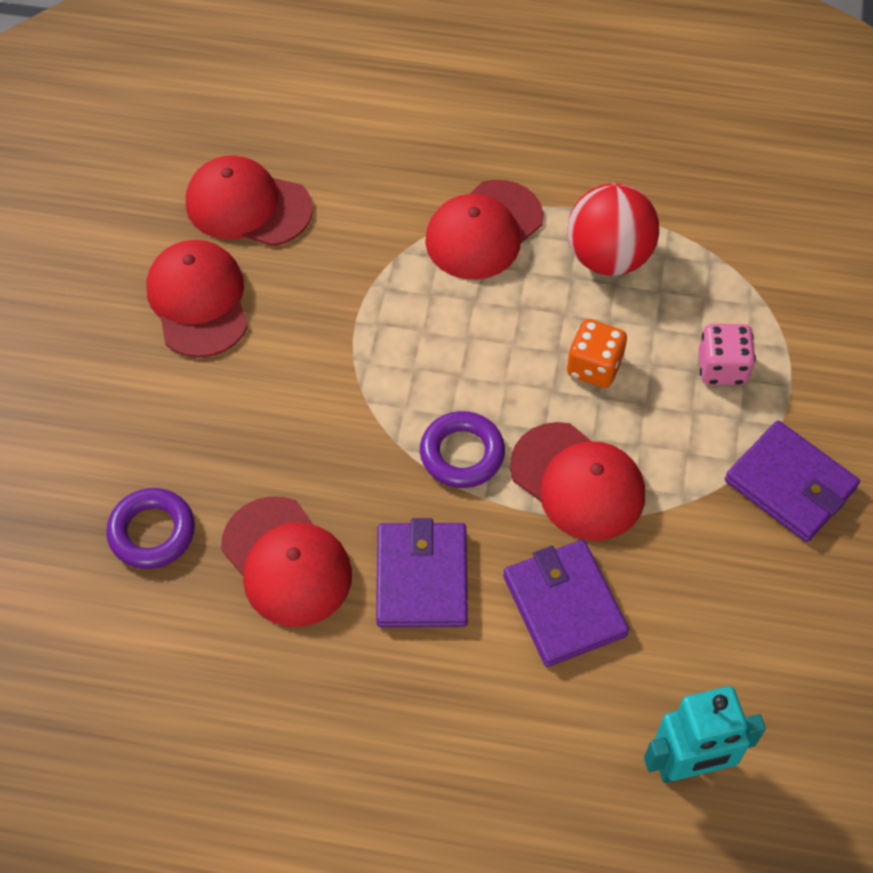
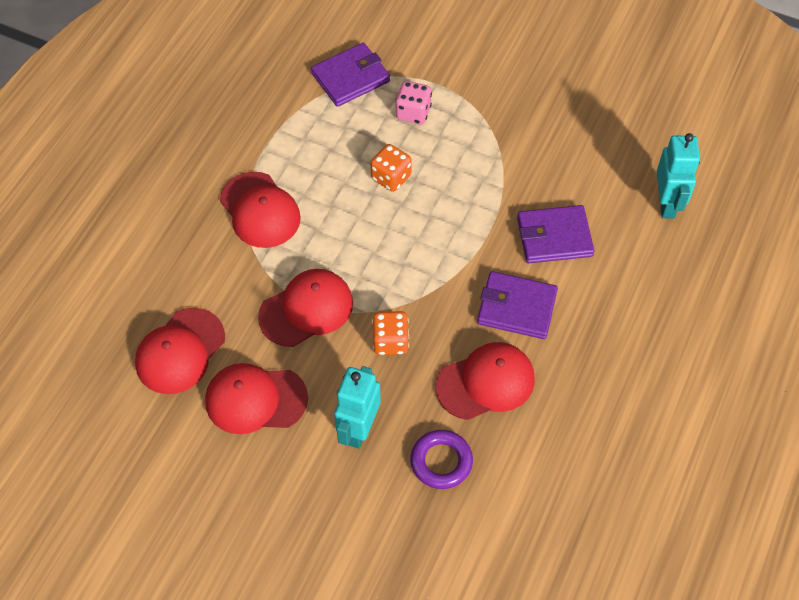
camera: 75 degrees left, 0 degrees up
purple ring [420,411,505,488] -> none
red cap [510,422,645,541] -> red cap moved to [258,269,353,347]
red ball [567,183,659,276] -> none
purple wallet [725,420,860,542] -> purple wallet moved to [311,43,390,107]
none -> turquoise robot [334,366,381,449]
none -> orange dice [372,311,409,355]

